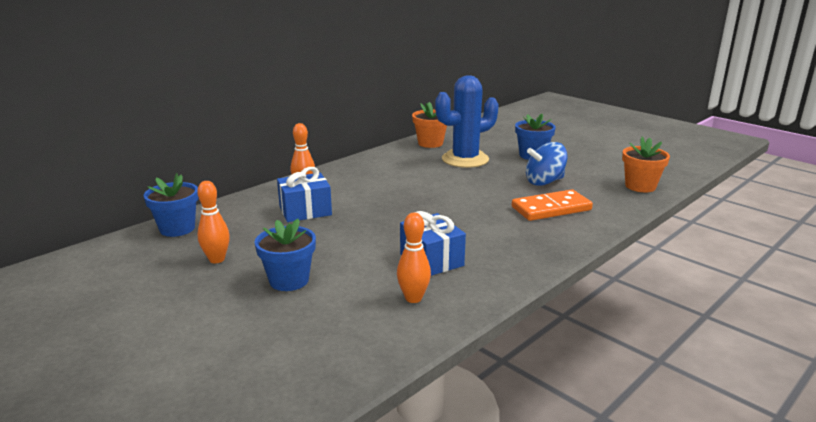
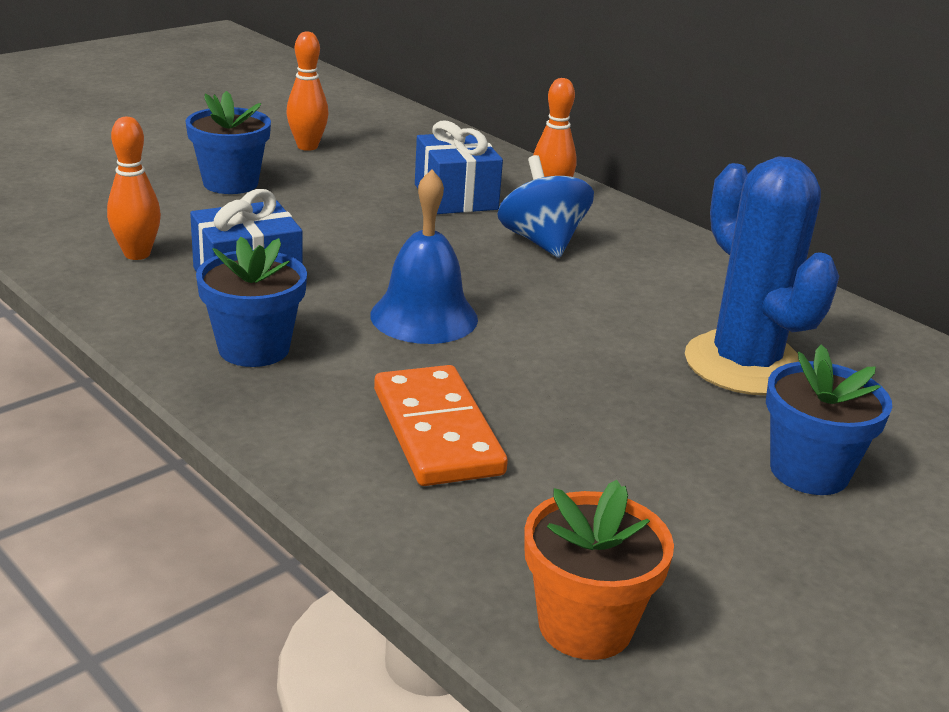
camera: 90 degrees right, 5 degrees up
blue flower pot [144,173,199,237] -> blue flower pot moved to [196,237,307,367]
orange flower pot [412,102,447,148] -> none
blue spinning top [526,142,567,186] -> blue spinning top moved to [497,155,594,258]
none -> blue bell [370,169,478,344]

